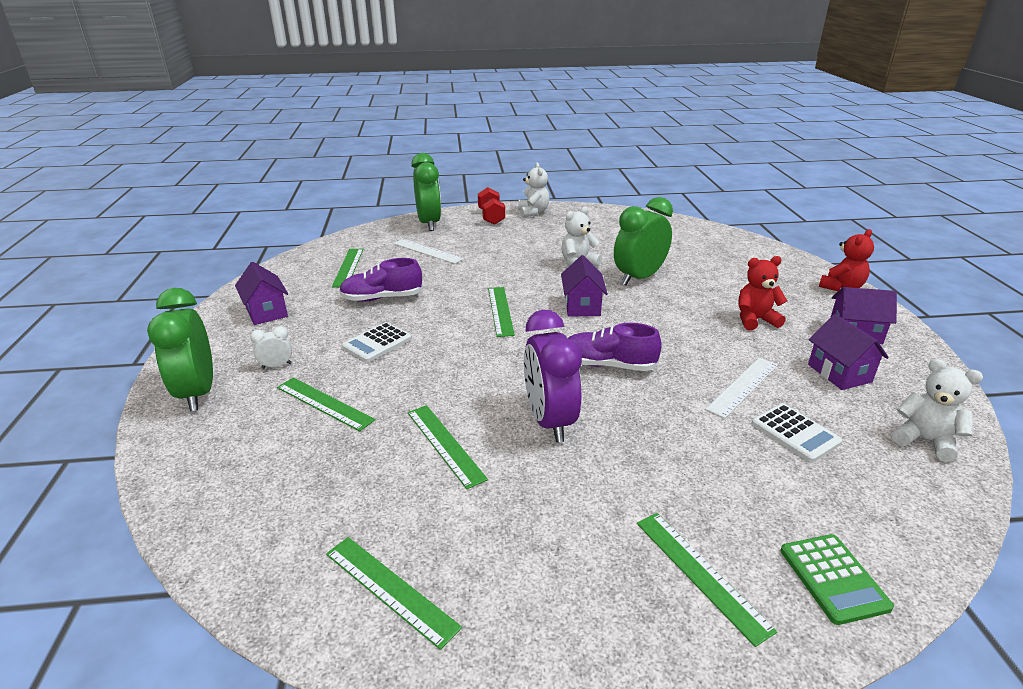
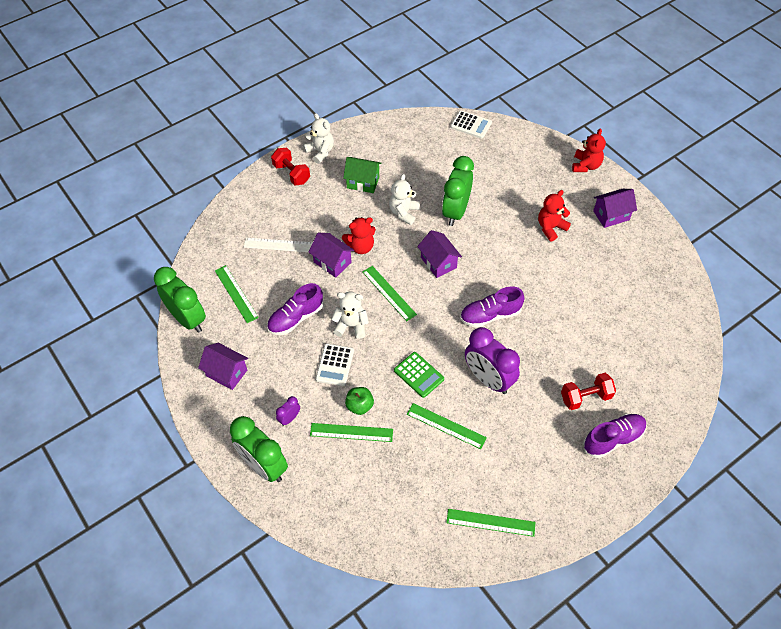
camera: 30 degrees left, 25 degrees up
white clock [250,326,292,369] -> purple clock [276,396,300,426]
green clock [411,153,441,231] -> green clock moved to [154,267,206,333]
green ruler [637,513,778,647] -> purple shoe [583,414,647,458]
white ruler [705,358,778,419] -> none
white calculator [751,403,843,463] -> white calculator moved to [451,111,492,139]
green calculator [780,534,894,625] -> green calculator moved to [394,352,444,398]
purple house [808,314,889,390] -> purple house moved to [309,233,354,278]
white teddy bear [892,359,983,462] -> white teddy bear moved to [331,292,369,339]
none -> red teddy bear [342,217,376,254]
none -> green house [343,157,382,193]
none -> green apple [345,387,374,415]
none -> red dumbbell [561,373,616,410]

